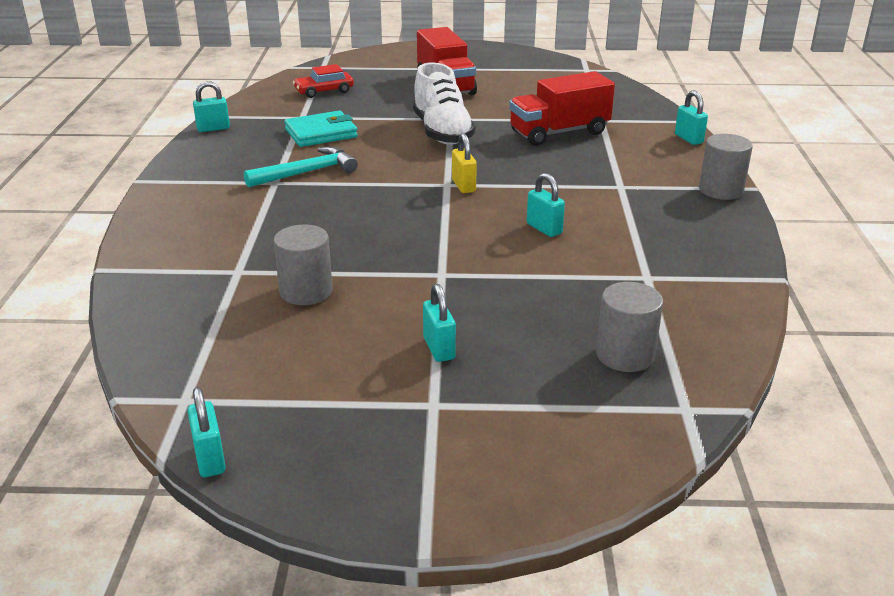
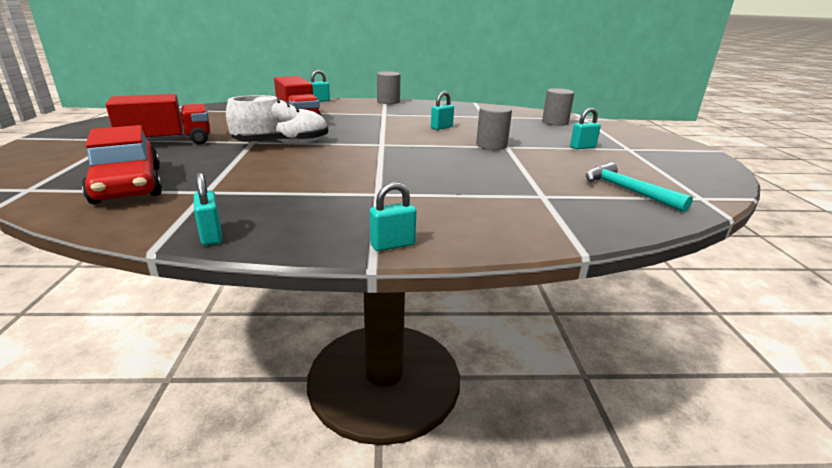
camera: 95 degrees left, 5 degrees down
turquoise padlock [187,387,226,477] -> turquoise padlock moved to [370,182,416,251]
turquoise hammer [244,147,358,188] -> turquoise hammer moved to [586,162,693,212]
grey cylinder [274,224,333,305] -> grey cylinder moved to [476,105,512,150]
turquoise wallet [284,111,358,147] -> none
red car [293,64,354,98] -> red car [82,125,162,204], size x1.81
yellow padlock [452,133,477,193] -> none

